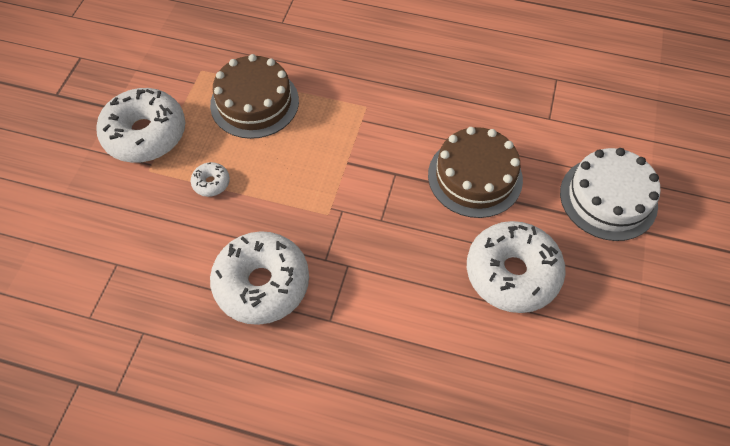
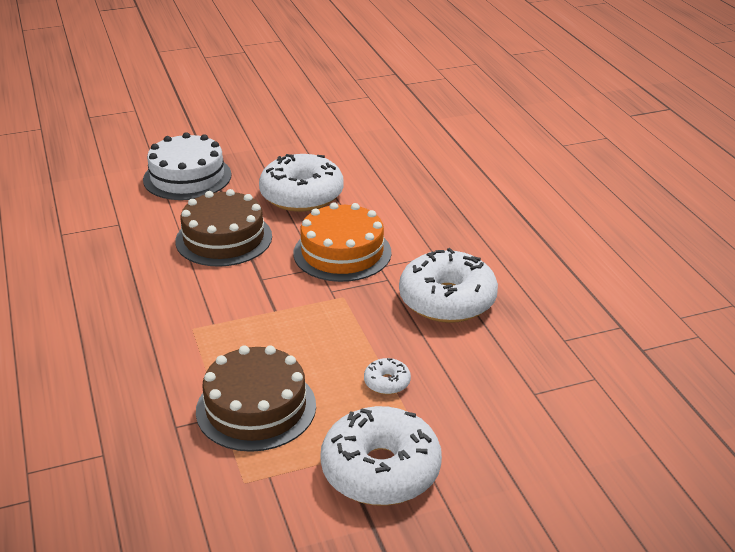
camera: 125 degrees left, 25 degrees down
none -> orange cake [293,202,392,282]

